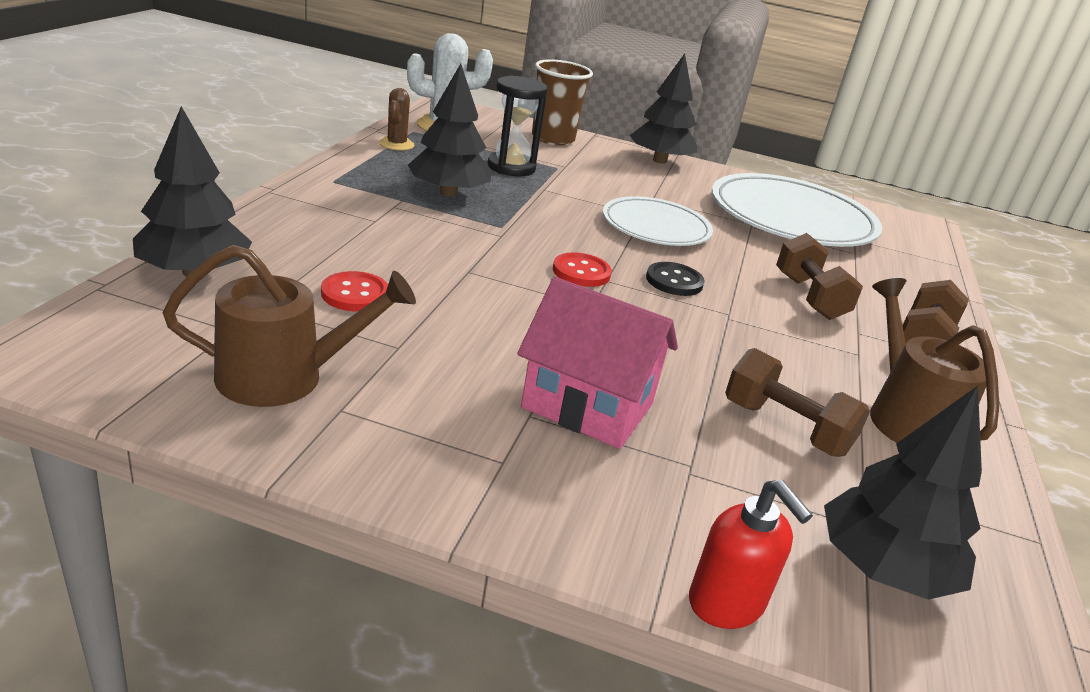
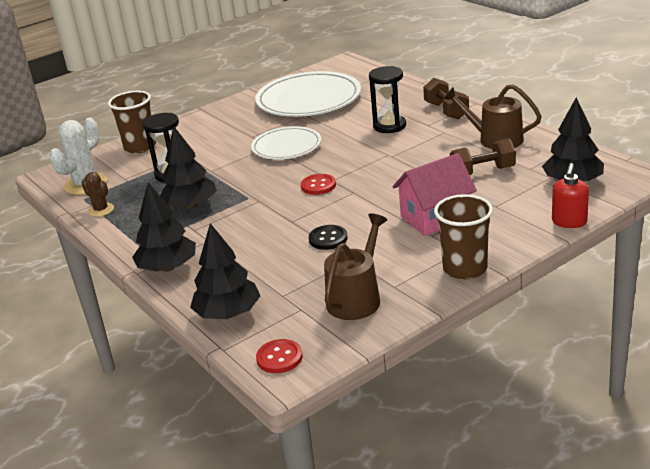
camera: 45 degrees left, 0 degrees up
red button [321,271,388,311] -> red button moved to [256,339,303,373]
black tree [630,53,697,164] -> black tree moved to [132,183,196,272]
black button [646,262,705,296] -> black button moved to [309,225,348,250]
red soap dispenser [689,480,813,629] -> red soap dispenser turned 105 degrees clockwise [552,163,589,228]
brown dumbbell [776,233,863,320] -> black hourglass [369,66,406,133]
none -> brown cup [434,194,493,280]

